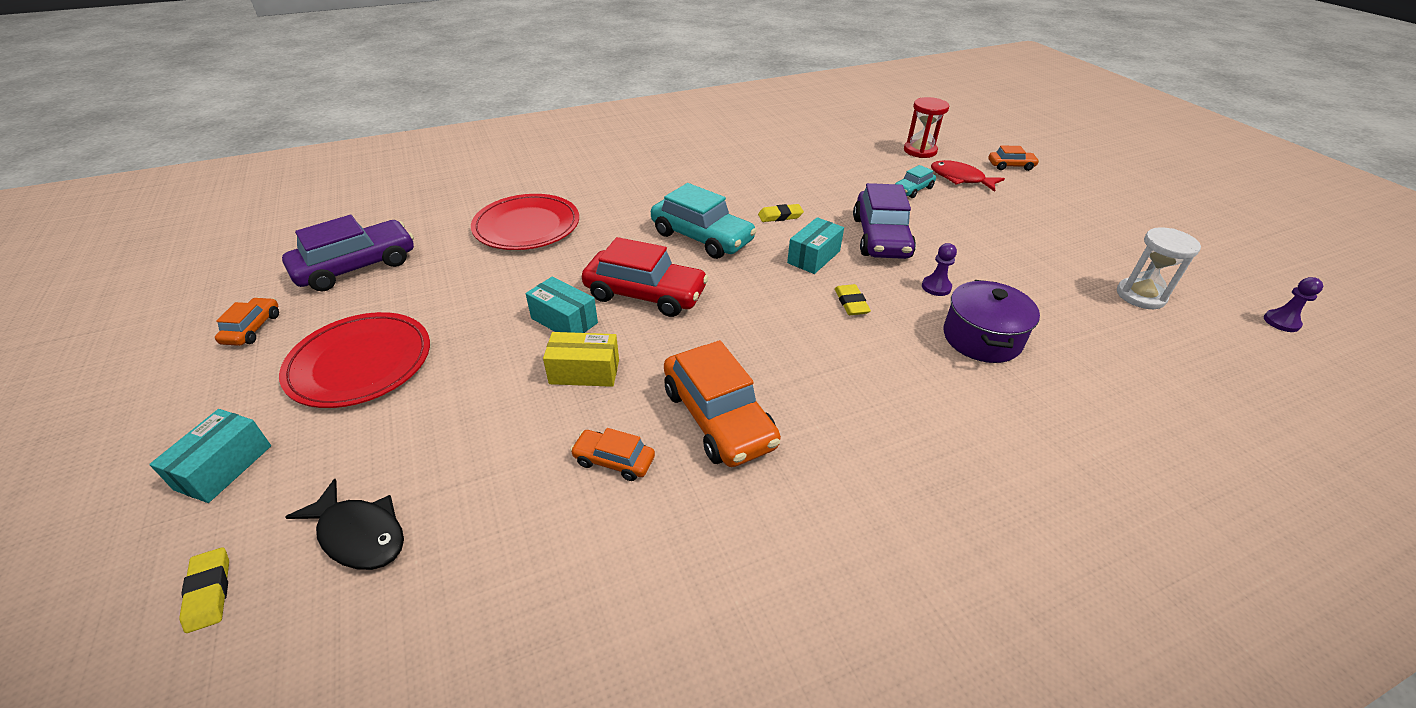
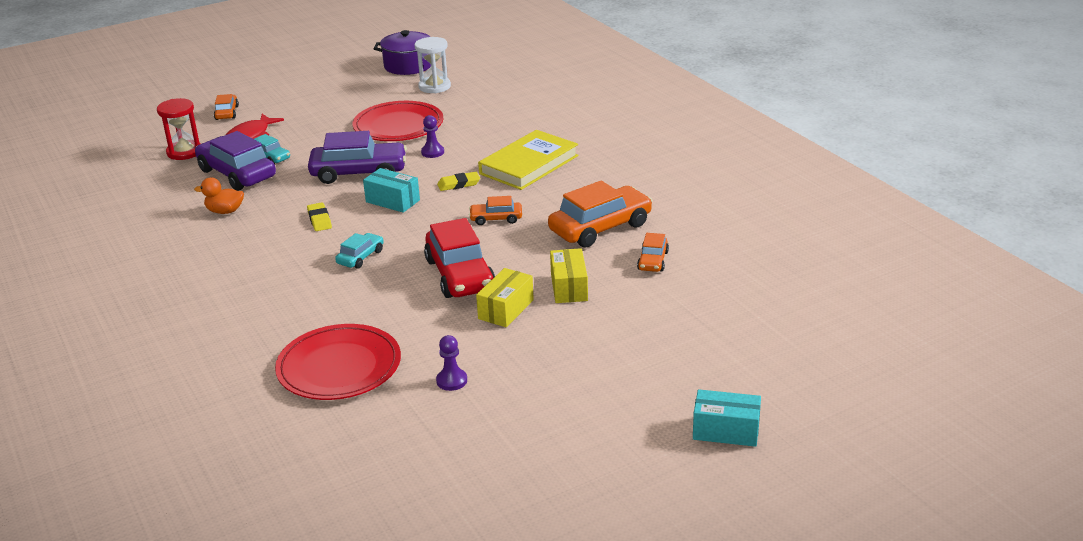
camera: 95 degrees left, 10 degrees down
yellow eraser [179,547,229,633] -> none
orange car [215,297,279,346] -> orange car moved to [469,196,522,225]
red plate [279,312,430,408] -> red plate moved to [353,101,443,141]
purple car [282,215,414,291] -> purple car moved to [195,131,276,191]
black fish [285,479,404,570] -> none
turquoise box [526,276,598,333] -> yellow box [476,268,534,327]
red car [582,237,709,317] -> red car turned 150 degrees clockwise [424,218,495,298]
turquoise car [651,183,757,259] -> turquoise car [335,233,384,269], size x0.51
purple pot [944,280,1040,363] -> purple pot moved to [374,30,431,75]
purple pawn [1264,277,1323,332] -> purple pawn moved to [436,335,467,391]
none -> orange duck [194,178,244,214]
none -> yellow book [478,130,579,190]

